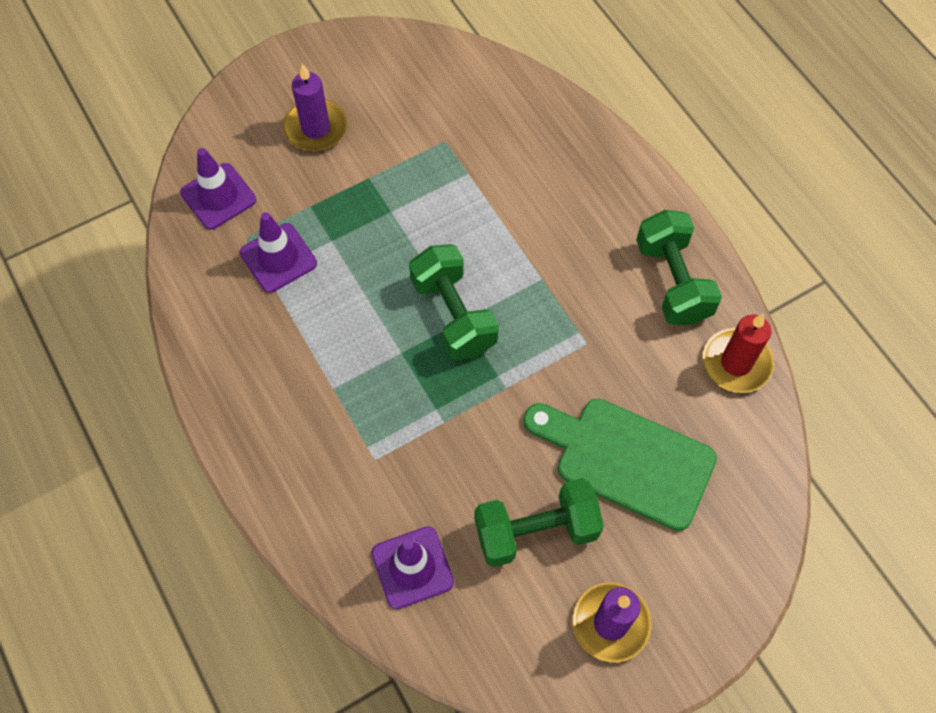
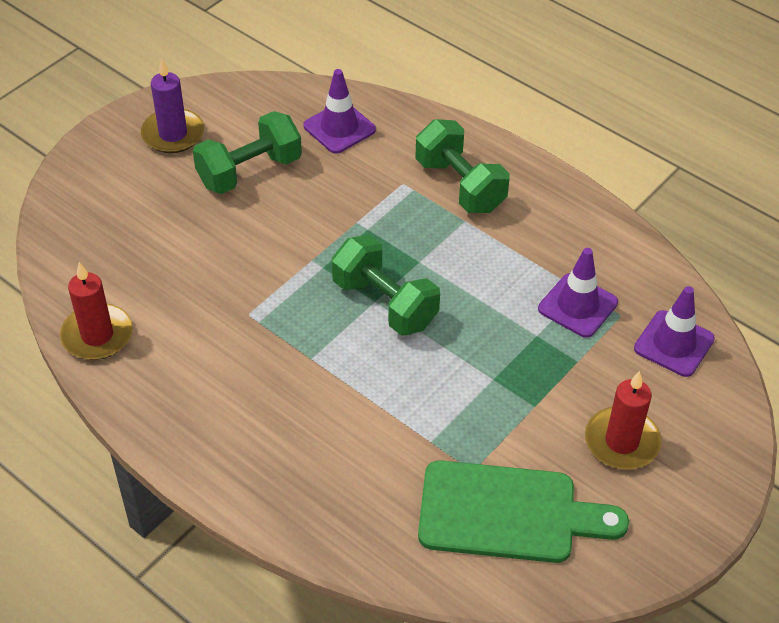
camera: 160 degrees right, 15 degrees down
purple candle [283,63,347,151] -> red candle [585,371,661,469]
green cutting board [523,399,717,531] -> green cutting board moved to [418,460,629,563]
green dumbbell [636,210,722,325] -> green dumbbell moved to [415,119,510,213]

